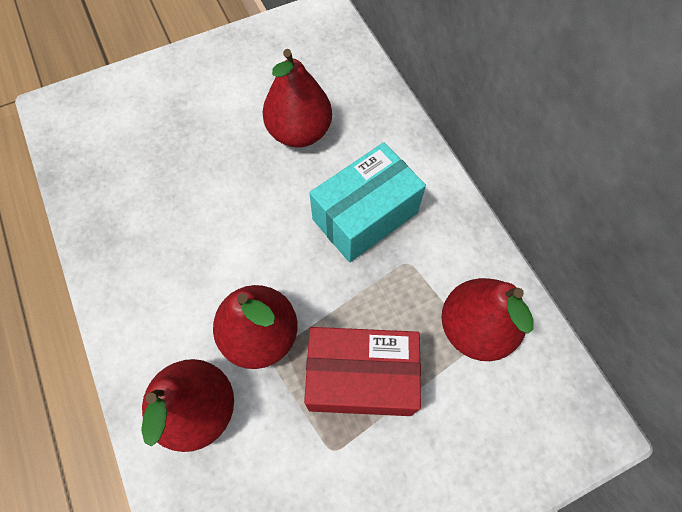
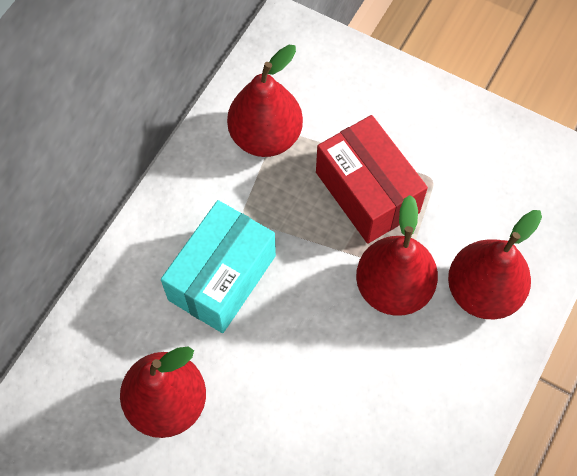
camera: 125 degrees left, 0 degrees up
turquoise box [309,142,426,262] -> turquoise box turned 75 degrees counterclockwise [161,200,276,333]

